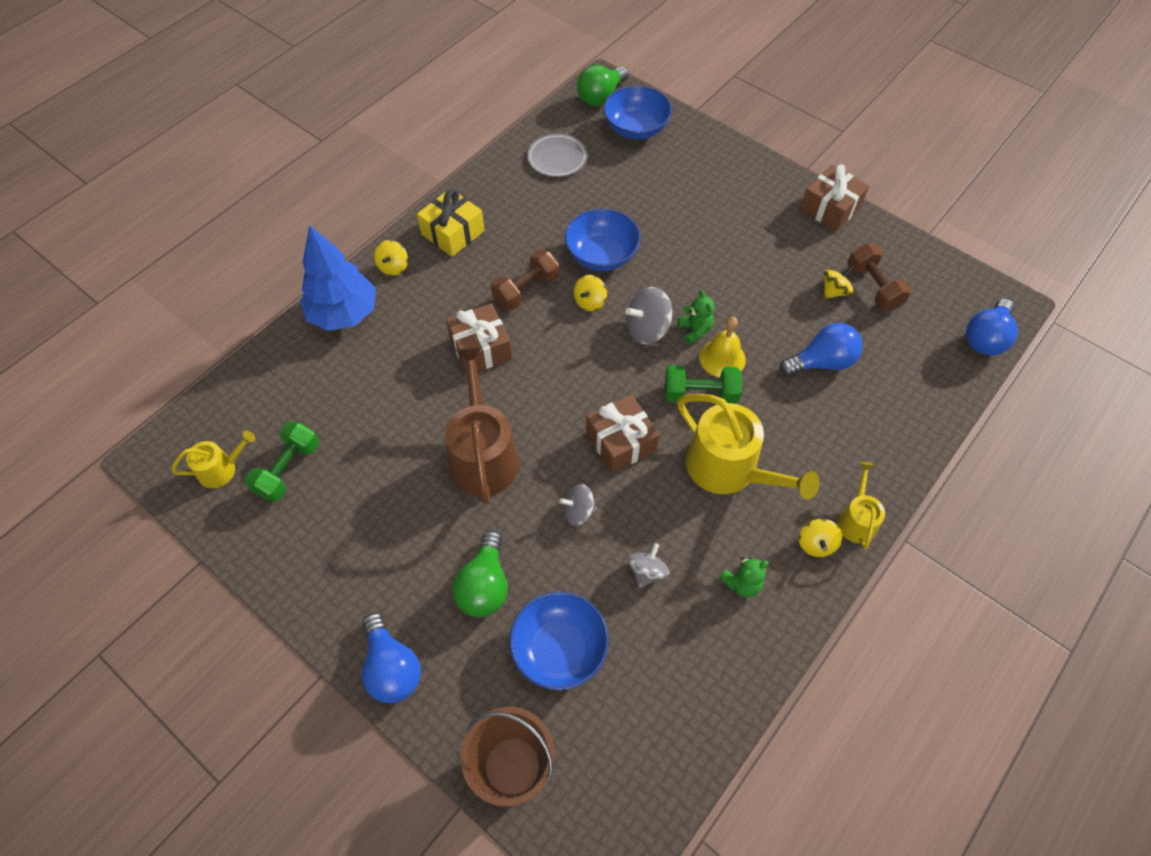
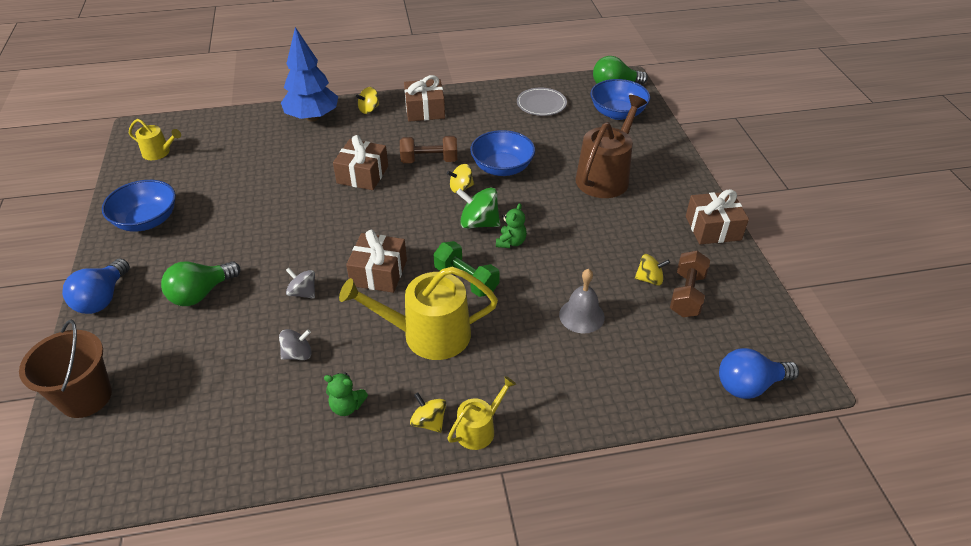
camera: 40 degrees right, 15 degrees down
green dumbbell [245,422,319,502] -> none
yellow gift [417,188,485,257] -> brown gift [404,75,445,122]
brown watering can [445,346,519,504] -> brown watering can moved to [575,95,647,198]
blue bowl [509,592,609,690] -> blue bowl moved to [102,180,176,231]
grey spinning top [626,287,672,344] -> green spinning top [456,187,500,229]
yellow watering can [677,394,820,499] -> yellow watering can turned 90 degrees clockwise [339,267,498,360]
yellow bell [699,316,746,378] -> none
blue light bulb [780,323,863,376] -> grey bell [559,269,605,334]
yellow spinning top [799,519,843,557] -> yellow spinning top turned 90 degrees clockwise [410,392,446,433]

